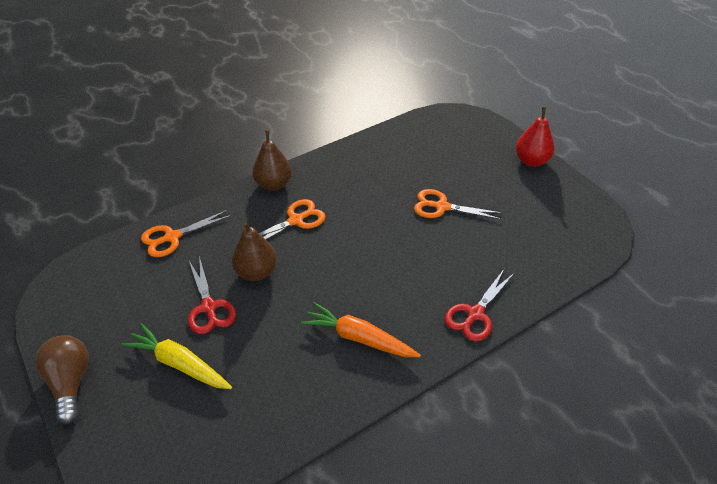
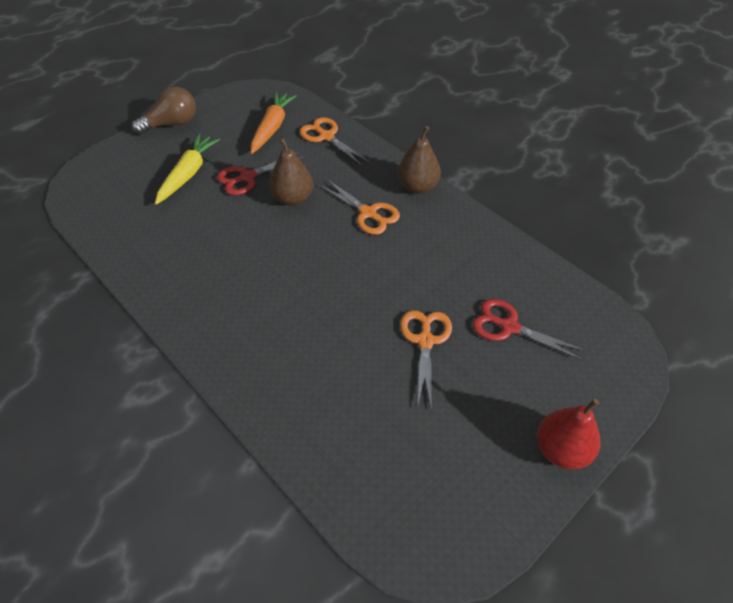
camera: 80 degrees right, 5 degrees up
orange carrot [301,302,421,357] -> orange carrot moved to [251,92,297,154]
red scissors [445,269,514,342] -> red scissors moved to [473,299,586,360]

